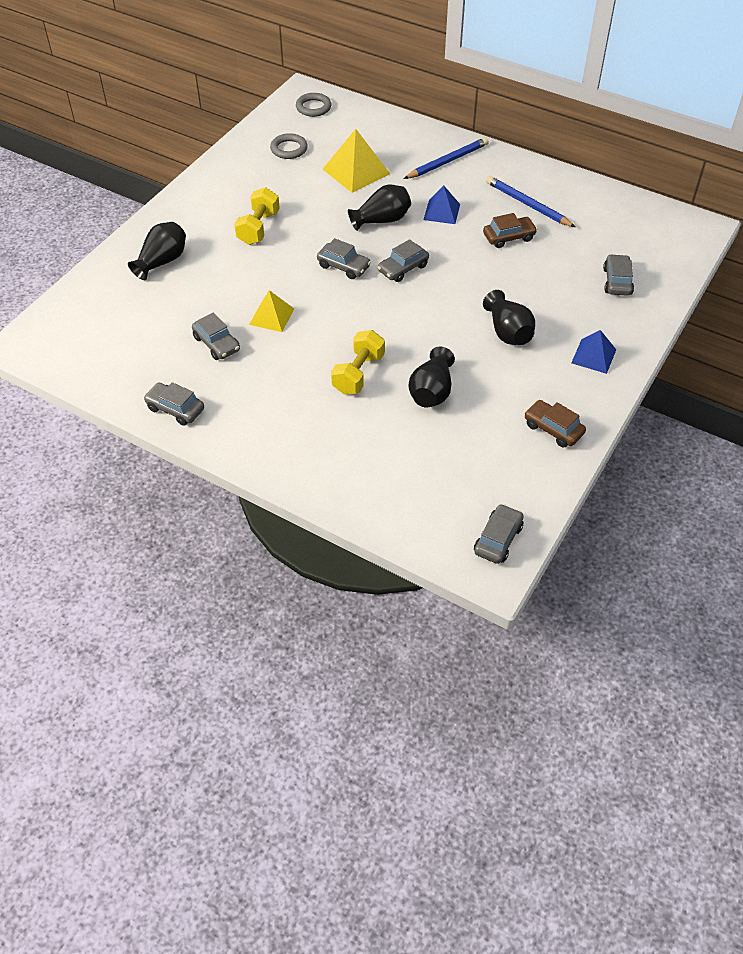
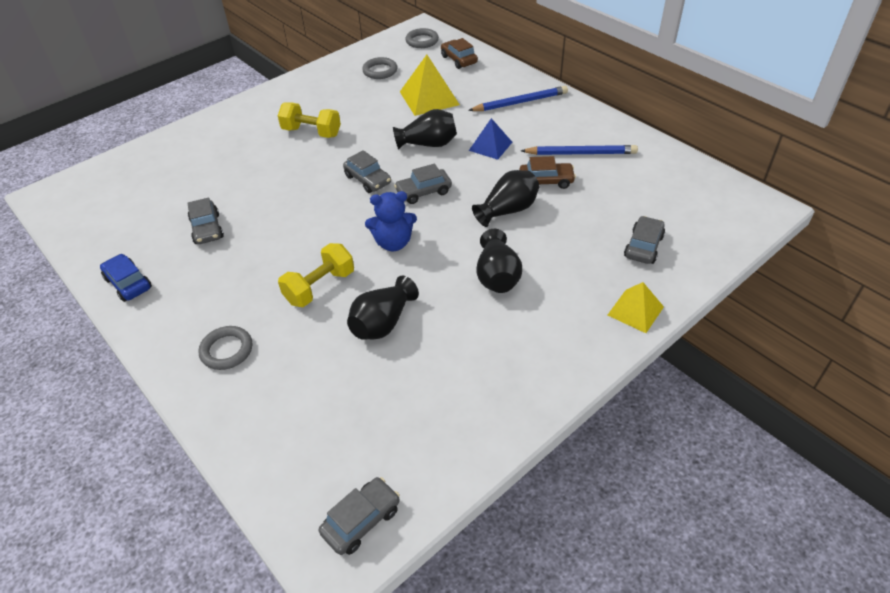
camera: 20 degrees right, 5 degrees down
black vase [128,222,186,280] -> black vase moved to [472,170,539,227]
grey car [144,382,204,426] -> blue car [100,254,152,302]
yellow dumbbell [234,187,280,245] -> yellow dumbbell turned 75 degrees clockwise [278,102,341,138]
yellow pyramid [249,290,294,332] -> yellow pyramid moved to [608,282,664,333]
blue pencil [486,176,575,227] -> blue pencil turned 120 degrees clockwise [521,145,638,155]
brown car [524,400,586,448] -> brown car moved to [441,38,478,69]
blue pyramid [571,330,616,374] -> none
none -> grey ring [198,326,252,370]
none -> blue teddy bear [365,191,417,251]

